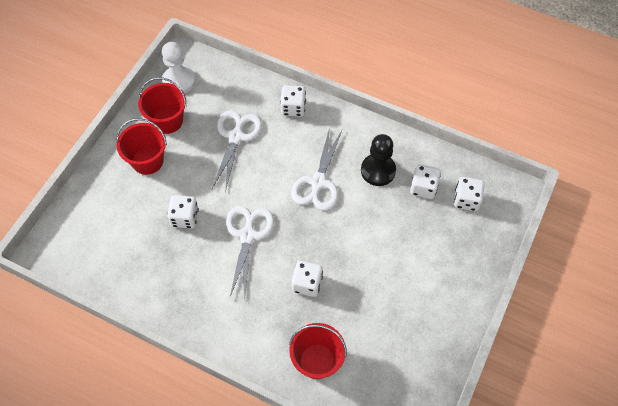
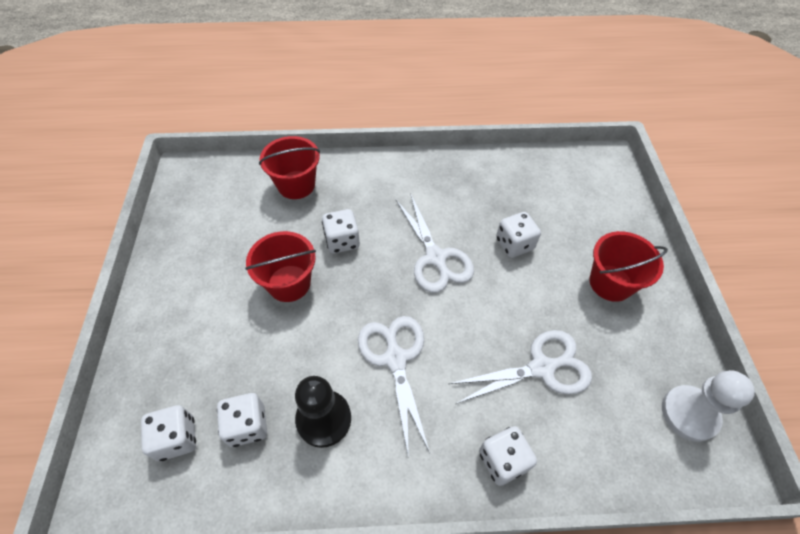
camera: 150 degrees right, 5 degrees down
red bucket [138,77,186,134] -> red bucket moved to [245,231,316,302]
white scissors [212,110,262,192] -> white scissors turned 90 degrees counterclockwise [449,330,592,404]

